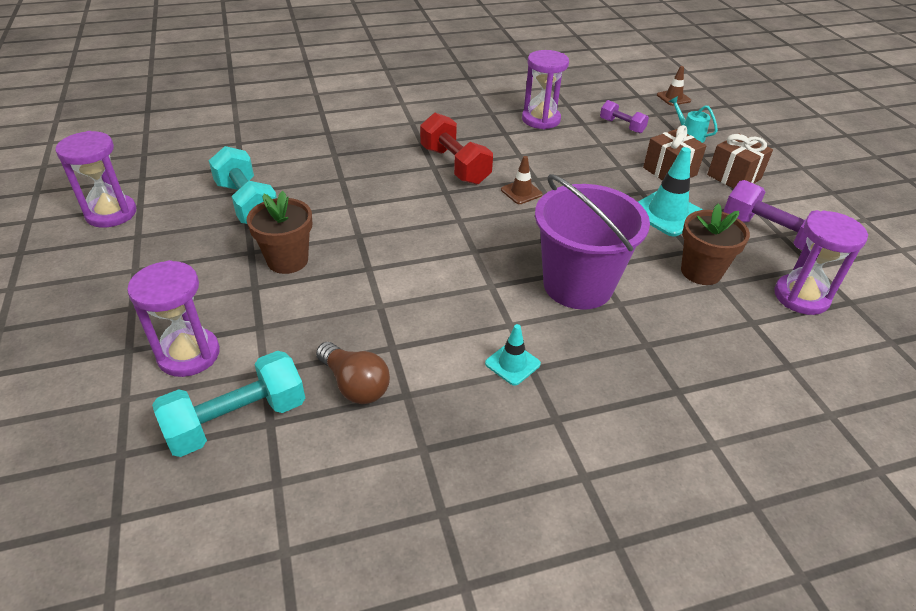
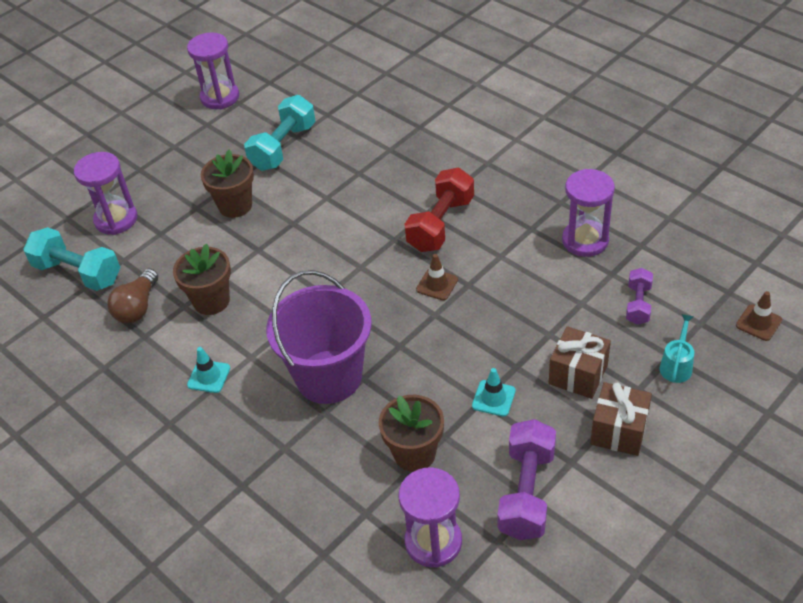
camera: 65 degrees right, 5 degrees up
turquoise traffic cone [638,147,703,237] -> turquoise traffic cone [472,368,515,417], size x0.57
none -> brown flower pot [173,244,231,315]

